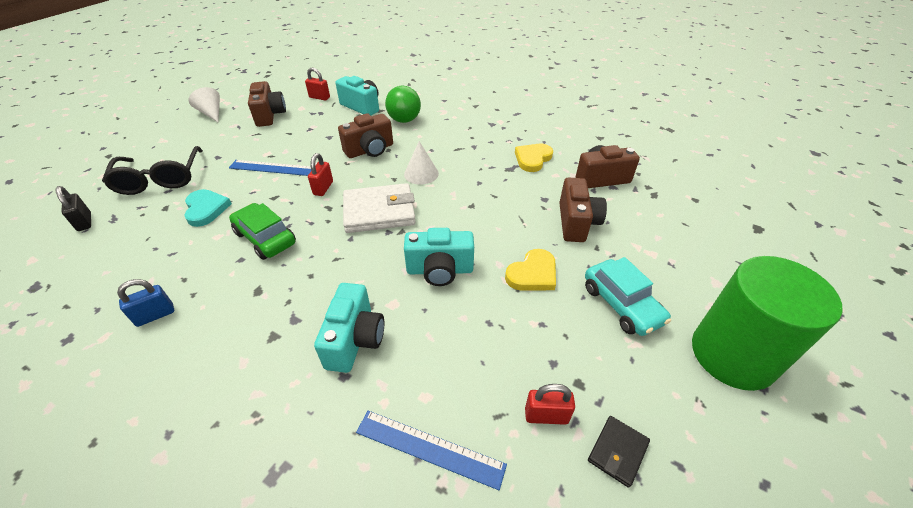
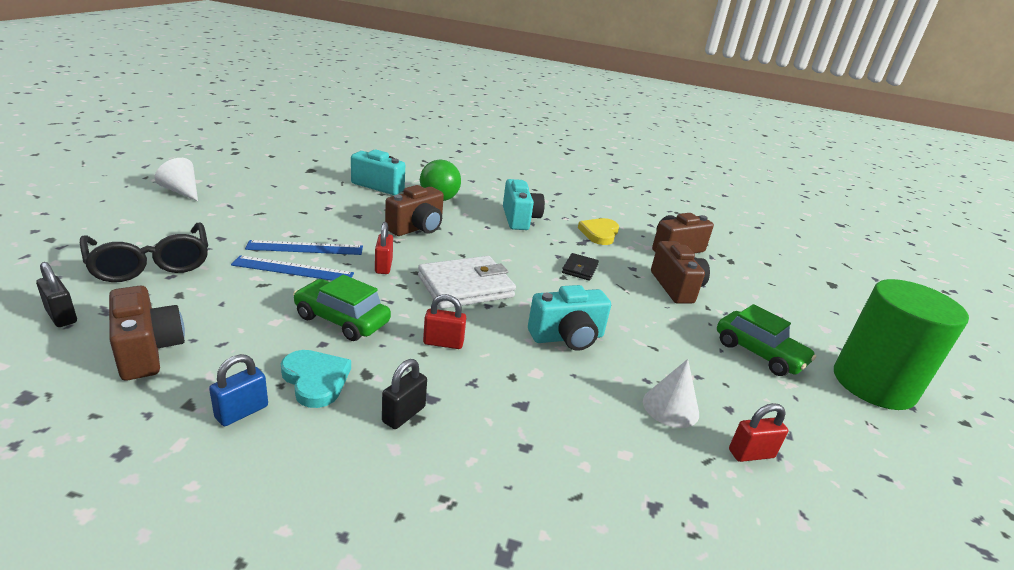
camera: 20 degrees left, 15 degrees down
turquoise heart [184,189,232,227] -> turquoise heart moved to [281,350,351,408]
brown camera [248,81,286,127] -> brown camera moved to [109,286,185,381]
red padlock [305,68,330,100] -> red padlock moved to [423,294,466,349]
turquoise camera [314,283,384,373] -> turquoise camera moved to [503,179,545,230]
blue ruler [356,411,507,490] -> blue ruler moved to [231,255,354,281]
white cone [404,141,439,185] -> white cone moved to [643,359,699,428]
yellow heart [505,249,556,291] -> none
turquoise car [585,257,671,336] -> green car [717,304,816,376]
black wallet [588,416,650,488] -> black wallet moved to [562,253,599,281]
none -> black padlock [382,359,427,429]

